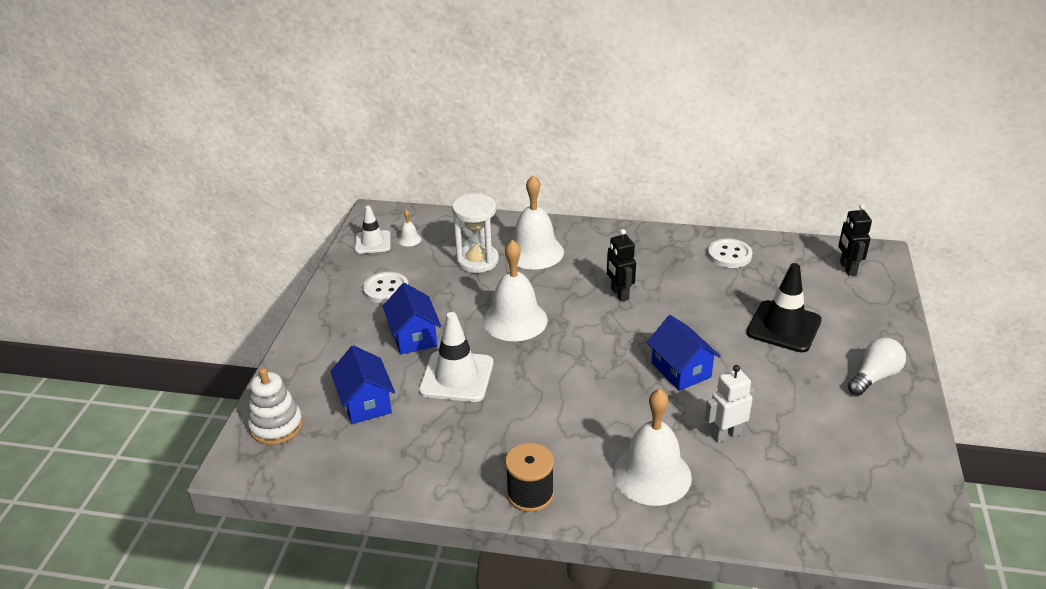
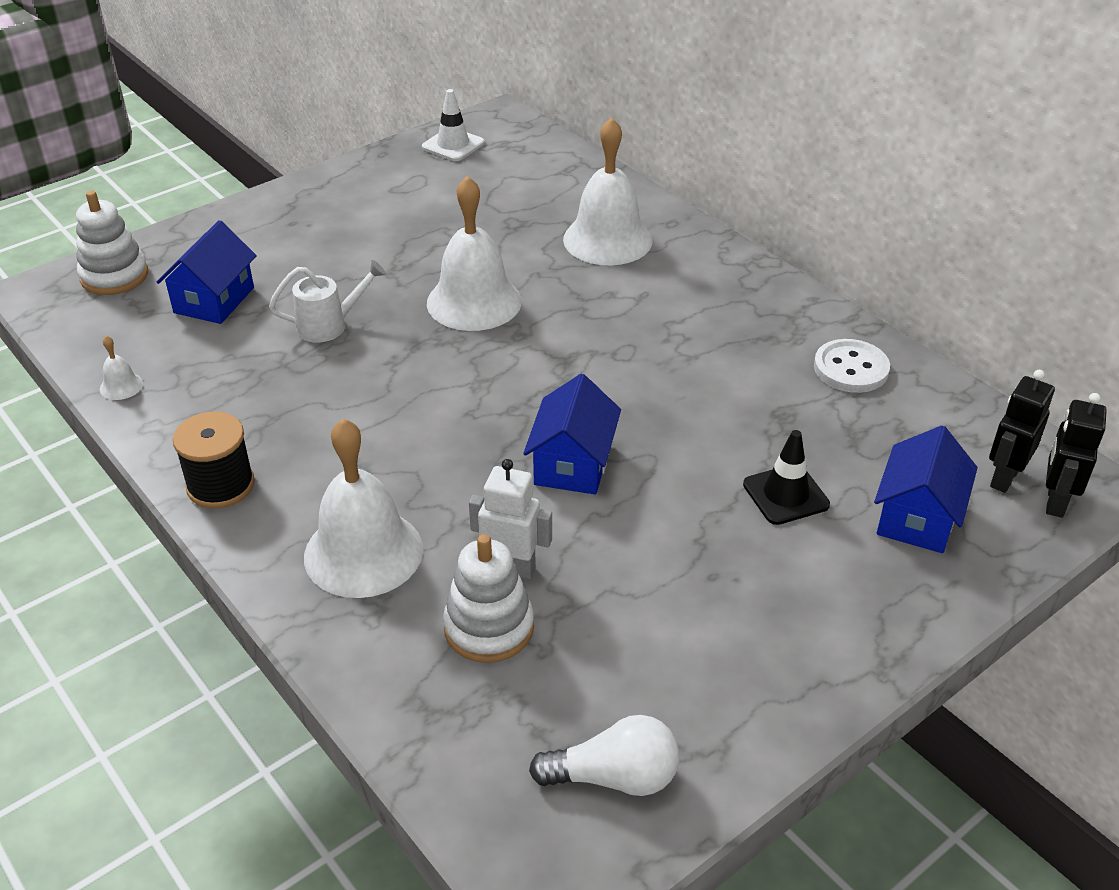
camera: 40 degrees right, 5 degrees up
white button [363,272,409,303] -> none
blue house [383,283,441,354] -> blue house moved to [874,426,978,553]
white bell [398,210,421,246] -> white bell moved to [100,336,143,400]
white traffic cone [419,312,493,402] -> white watering can [269,260,386,342]
white hourglass [452,193,499,273] -> none
black robot [607,229,636,302] -> black robot moved to [1046,393,1107,518]
black traffic cone [747,263,822,353] -> black traffic cone [743,430,830,525], size x0.64
white light bulb [848,338,906,396] -> white light bulb moved to [529,715,679,796]
none -> white stacking toy [443,534,534,663]

